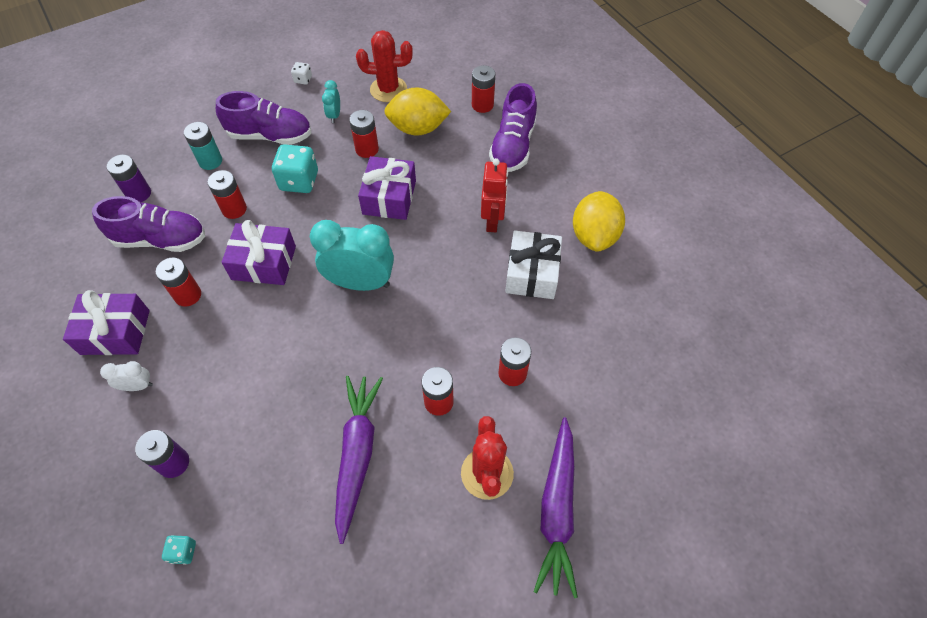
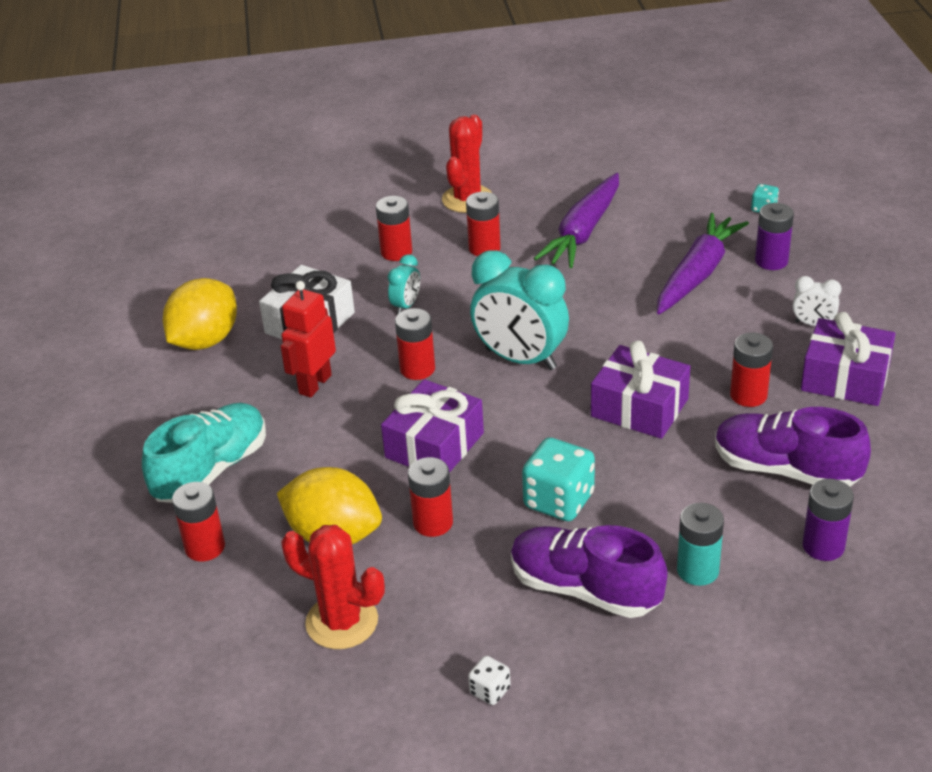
camera: 155 degrees left, 20 degrees down
red battery [208,170,247,219] -> red battery moved to [395,308,435,380]
turquoise clock [322,80,340,123] -> turquoise clock moved to [388,255,420,314]
purple shoe [489,83,537,172] -> turquoise shoe [142,403,266,503]
purple carrot [534,417,578,598] -> purple carrot moved to [657,213,749,314]

